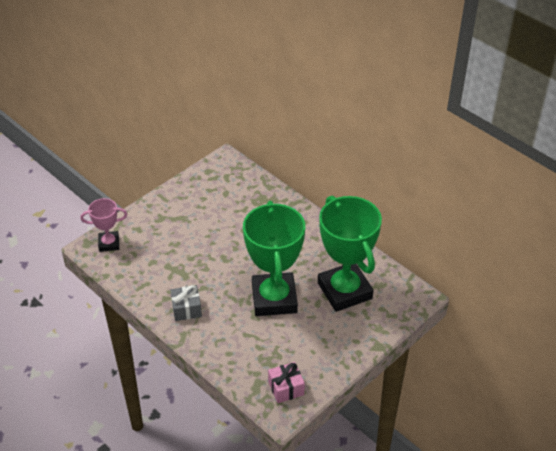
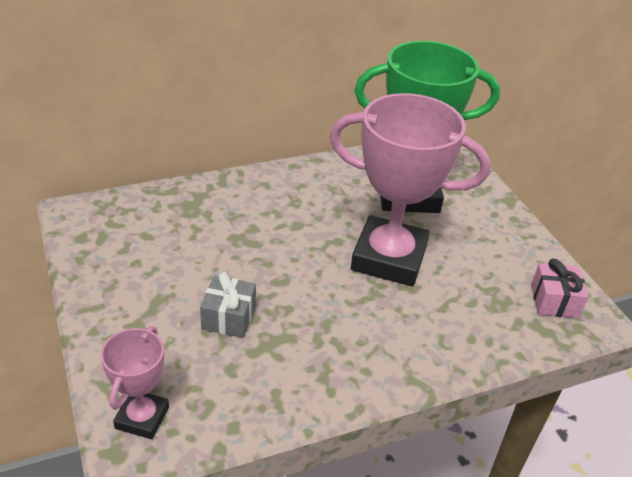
camera: 70 degrees left, 5 degrees down
grey gift [170,285,202,321] -> grey gift moved to [200,272,256,338]
green trophy [243,201,305,316] -> pink trophy [330,93,491,287]

